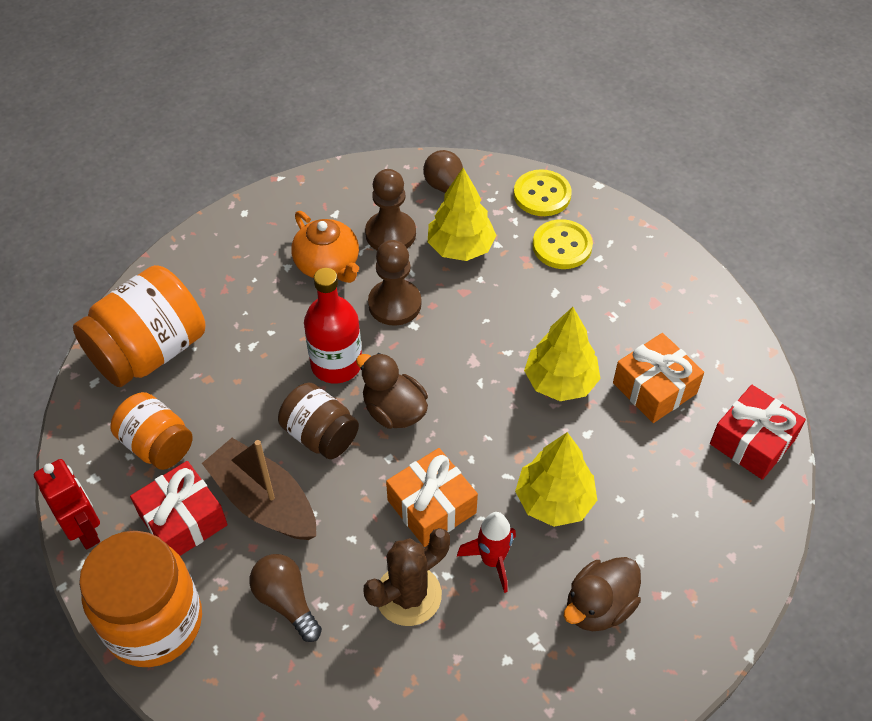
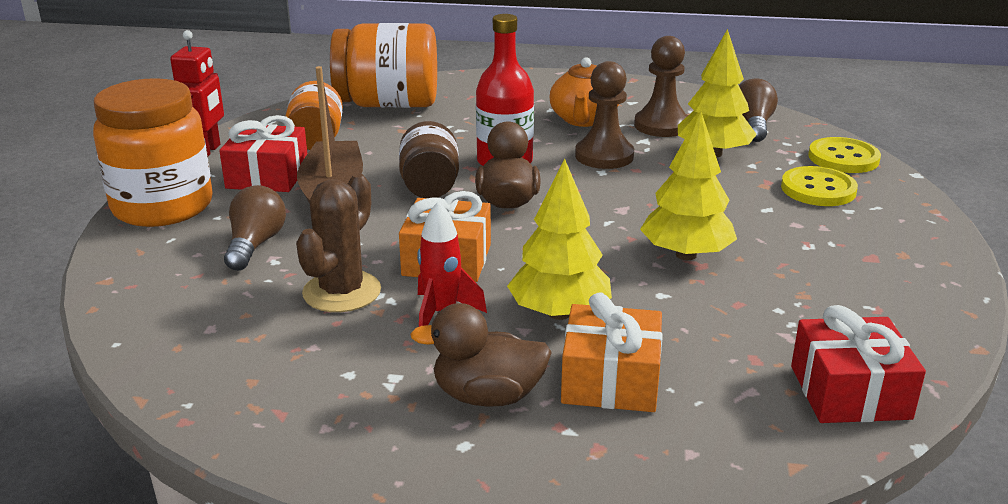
camera: 45 degrees right, 25 degrees down
brown cactus [364,528,450,626] -> brown cactus turned 75 degrees counterclockwise [296,173,381,312]
orange gift [613,333,704,423] -> orange gift moved to [561,292,663,412]

